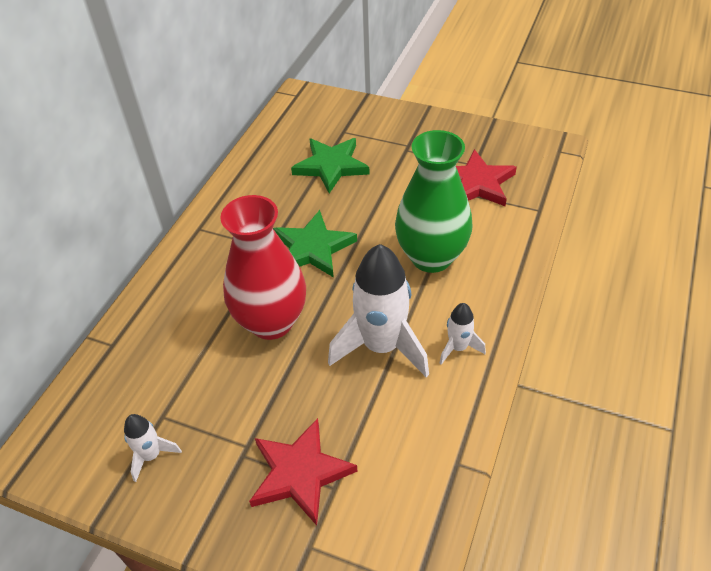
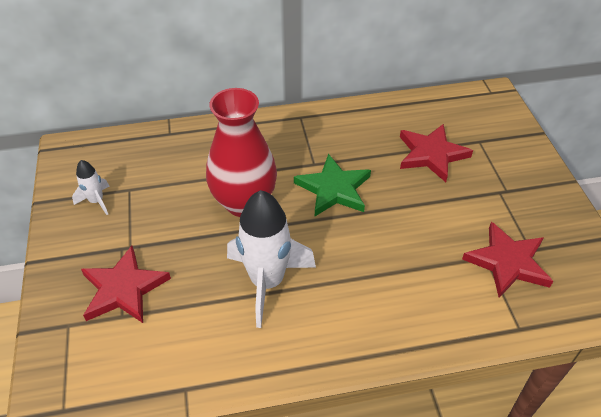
camera: 55 degrees right, 0 degrees up
green star [291,138,370,193] -> red star [400,124,473,182]
green vase [395,130,472,273] -> none
white rocket [439,303,486,365] -> none

